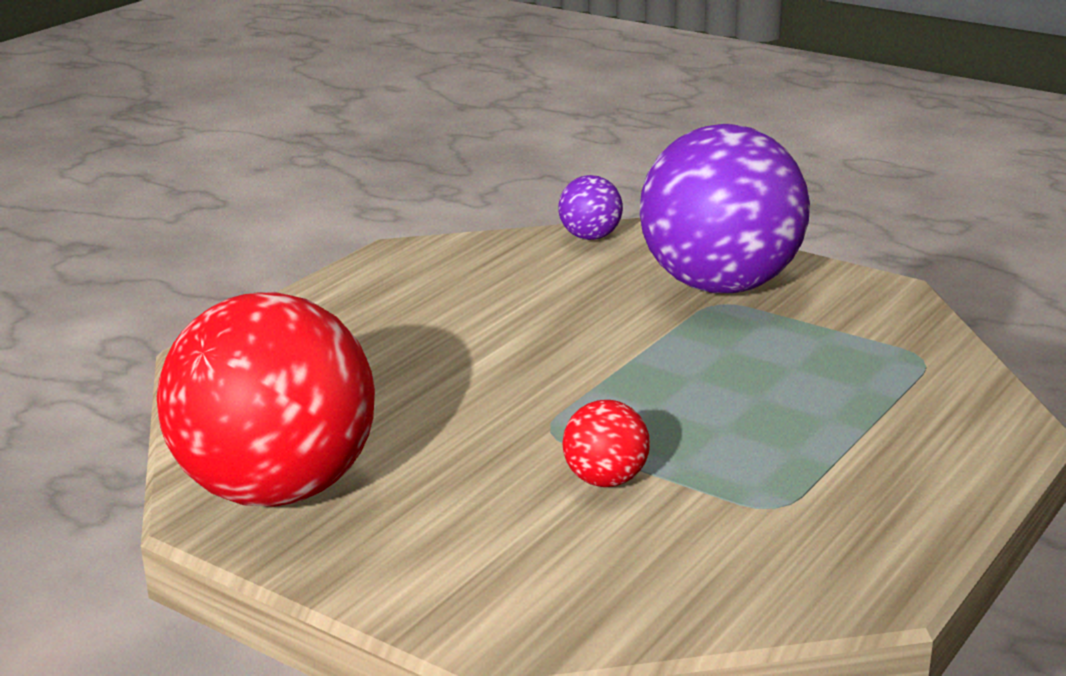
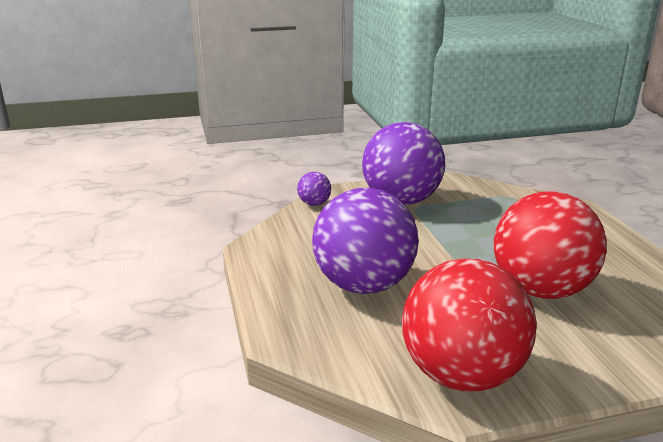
camera: 50 degrees left, 0 degrees up
red ball [562,400,650,487] -> red ball [494,191,607,299], size x2.40
none -> purple ball [312,188,419,294]

